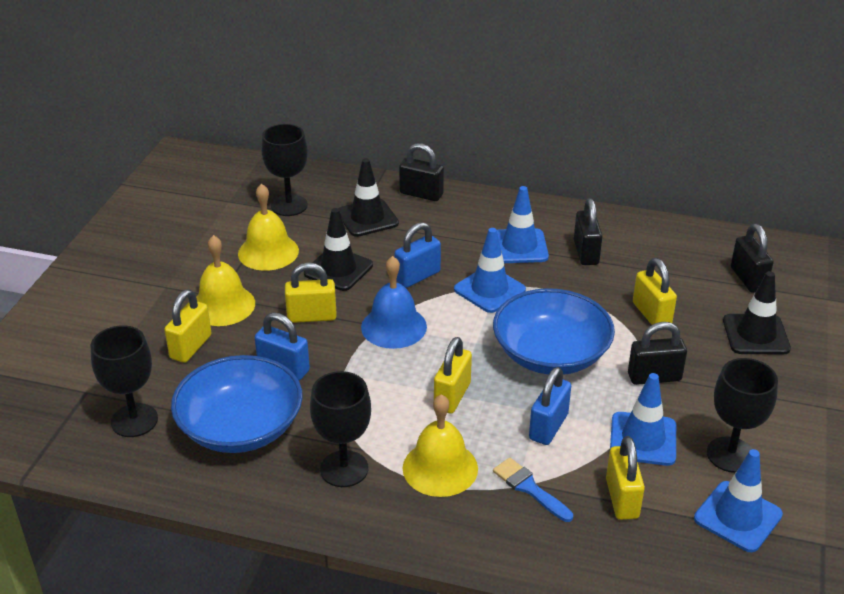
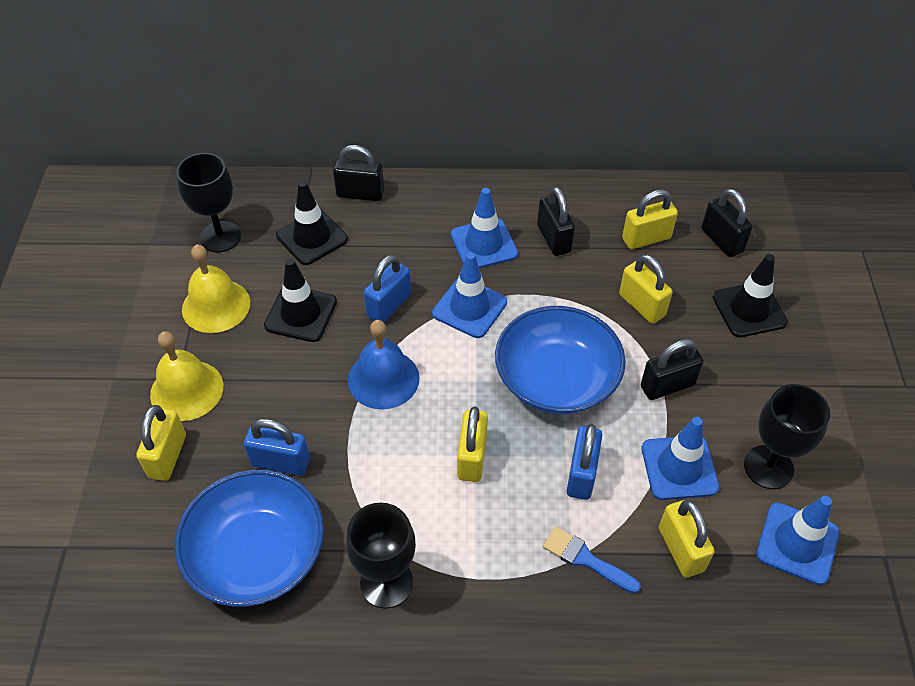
camera: 15 degrees left, 15 degrees up
black goblet [91,325,158,437] -> none
yellow padlock [285,263,337,323] -> yellow padlock moved to [622,189,678,249]
yellow bell [403,394,478,497] -> none

